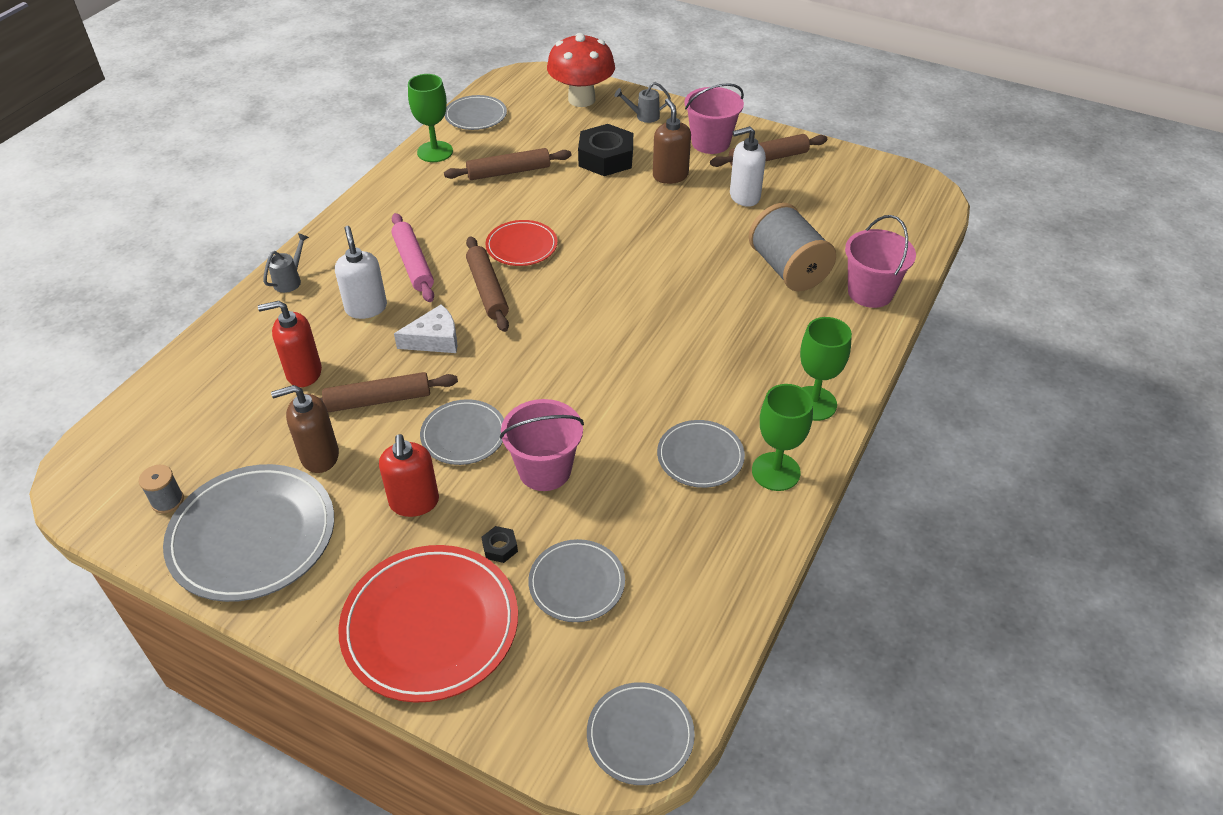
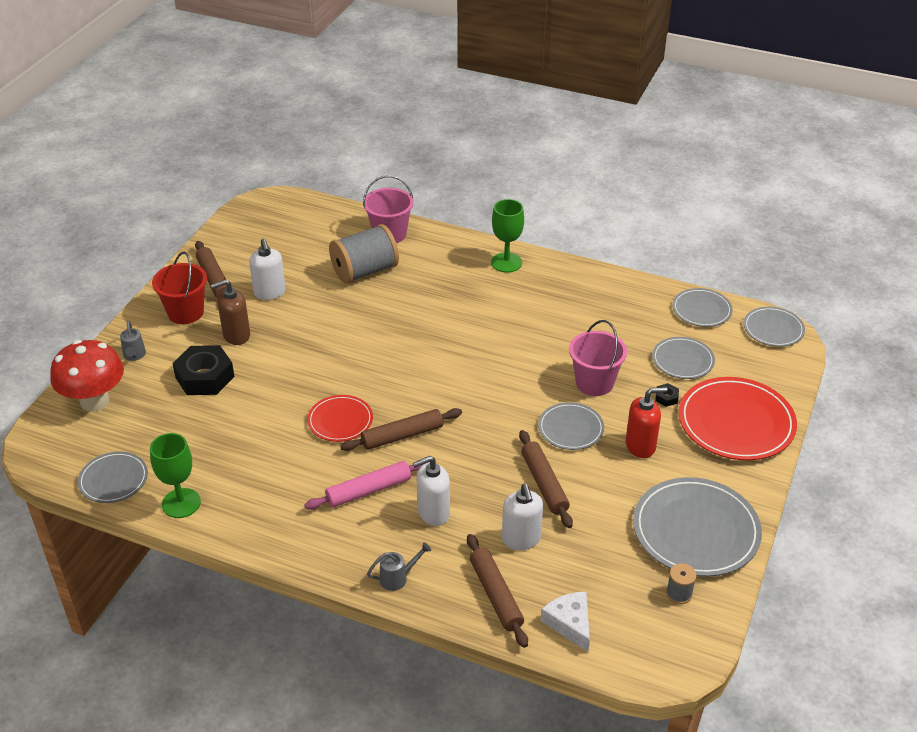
camera: 95 degrees left, 5 degrees down
red soap dispenser [258,301,322,387] -> white soap dispenser [502,484,543,550]
grey watering can [263,233,309,293] -> grey watering can turned 135 degrees clockwise [367,542,431,591]
brown soap dispenser [271,385,339,473] -> none
white cheese [394,304,457,353] -> white cheese moved to [541,592,590,652]
brown rolling pin [444,148,571,180] -> brown rolling pin moved to [467,534,528,648]
grey plate [657,420,745,488] -> grey plate moved to [672,288,733,327]
pink bucket [684,83,744,154] -> red bucket [152,252,207,324]
green goblet [752,384,813,491] -> none

